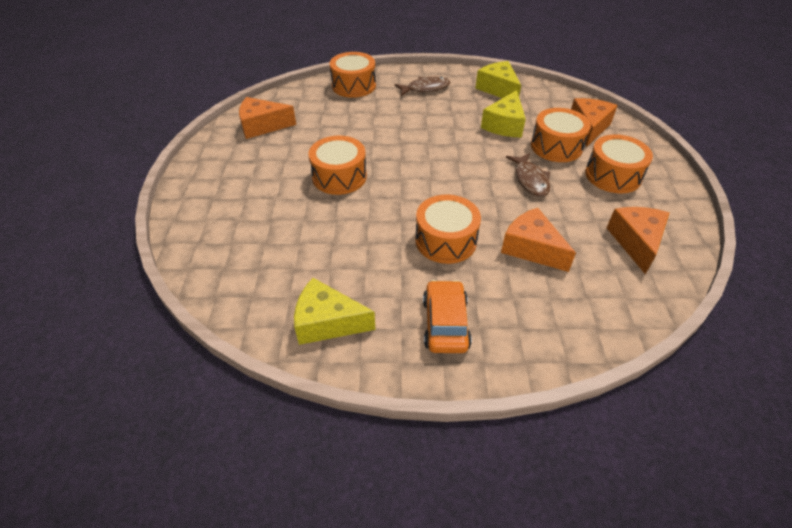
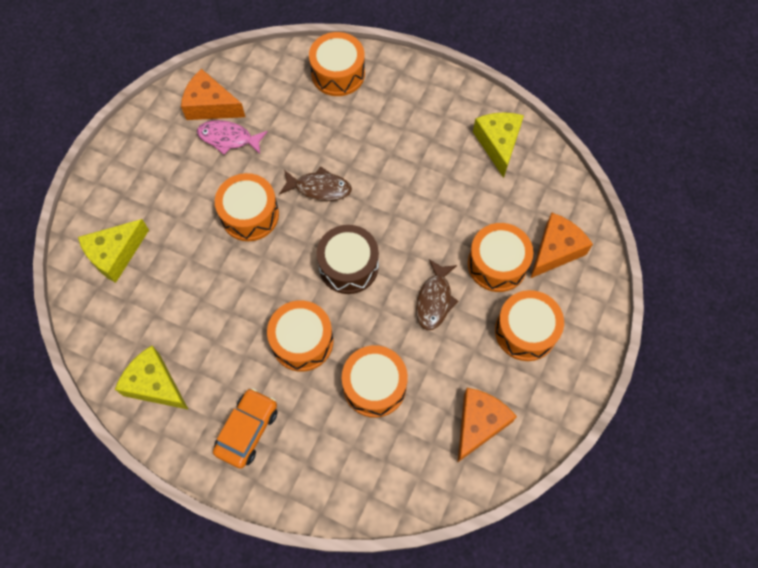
camera: 25 degrees right, 20 degrees up
brown fish [395,76,450,96] -> brown fish moved to [279,166,352,201]
yellow cheese [481,90,526,138] -> yellow cheese moved to [78,219,149,283]
orange cheese [501,208,576,272] -> orange drum [342,345,408,418]
none -> pink fish [197,120,268,155]
none -> brown drum [317,225,379,294]

